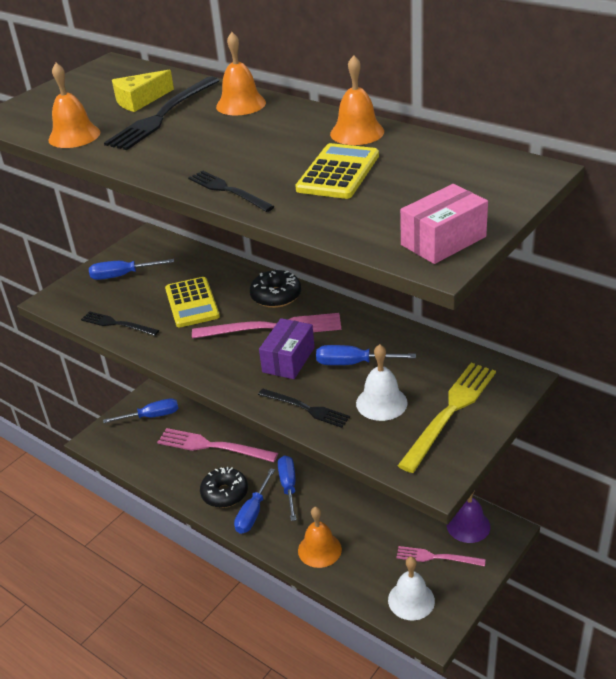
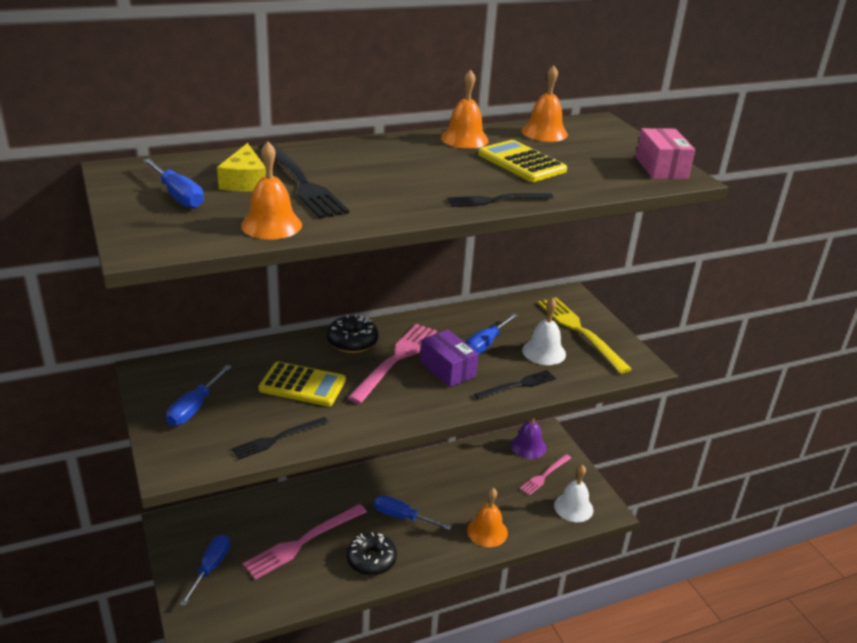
camera: 65 degrees left, 5 degrees down
orange bell [216,32,266,116] -> orange bell moved to [522,65,568,142]
blue screwdriver [234,468,275,534] -> blue screwdriver moved to [143,158,204,209]

